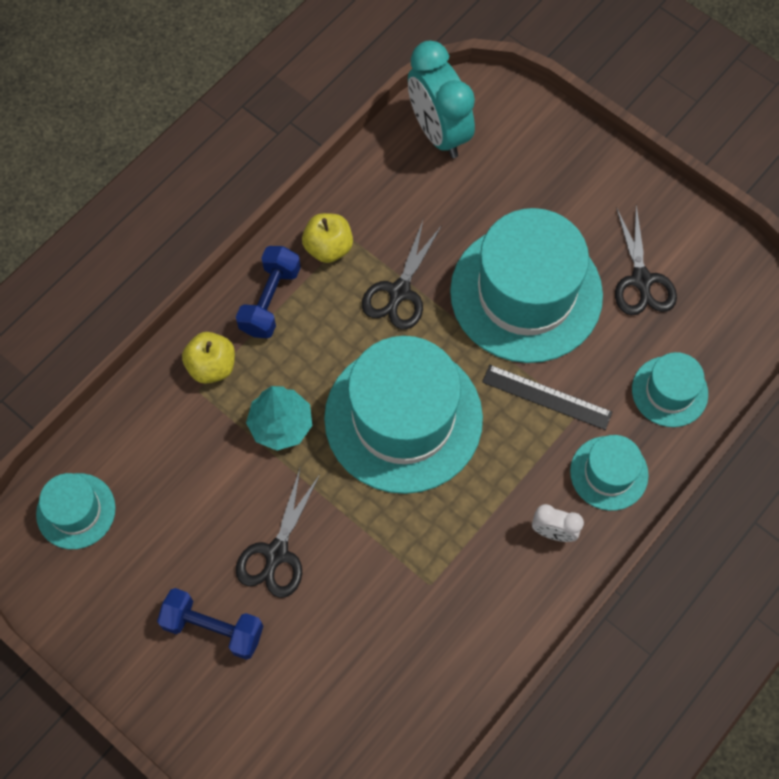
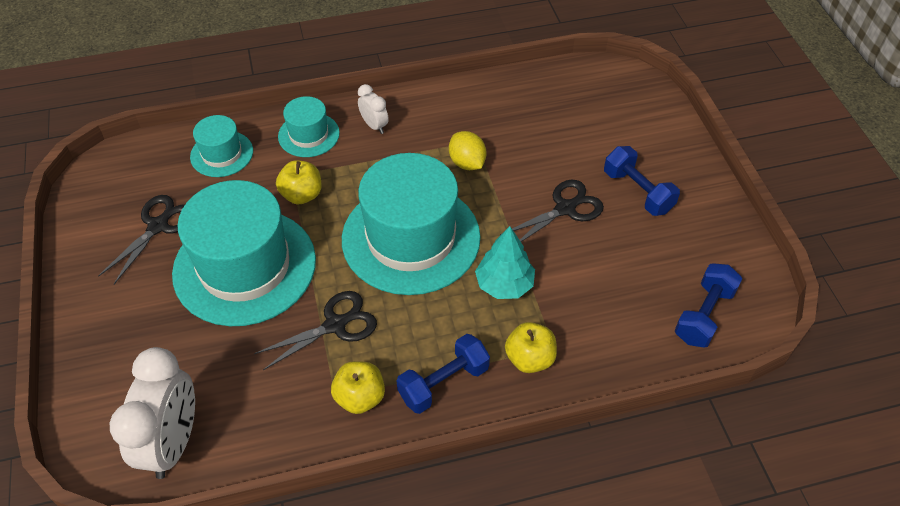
camera: 145 degrees left, 15 degrees down
turquoise hat [36,473,116,549] -> blue dumbbell [675,263,742,348]
turquoise clock [408,41,475,158] -> white clock [110,347,195,479]
black ruler [482,365,612,430] -> yellow apple [276,160,322,204]
none -> yellow lemon [449,131,487,170]

